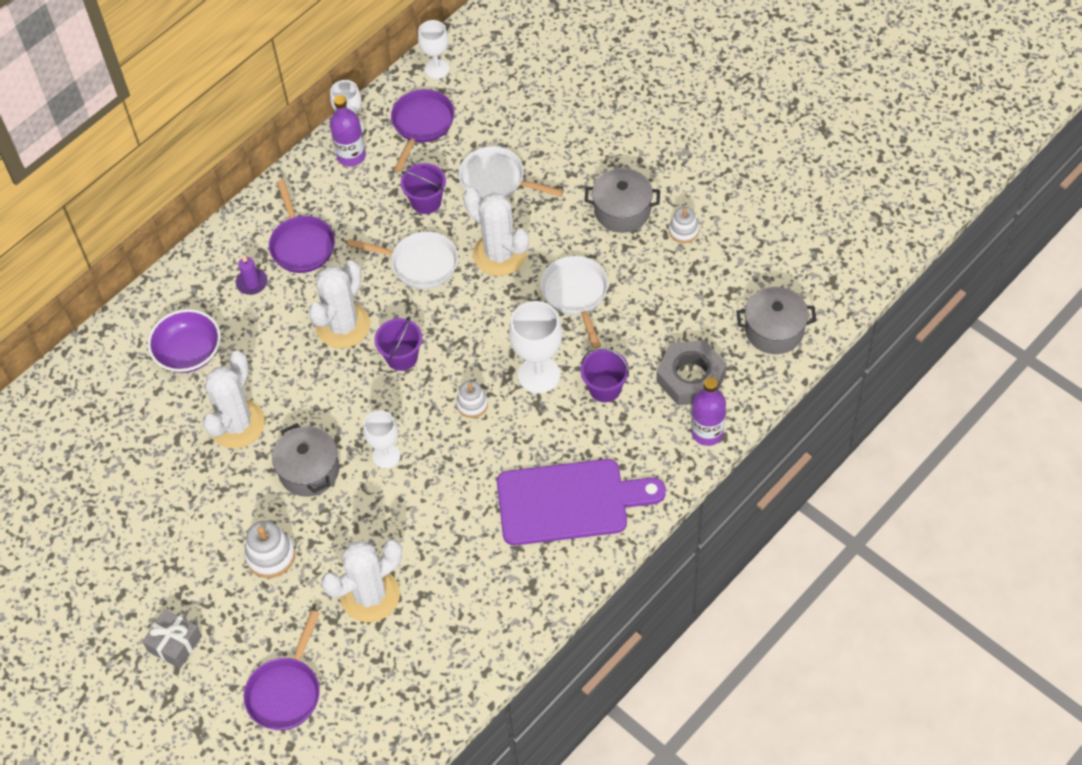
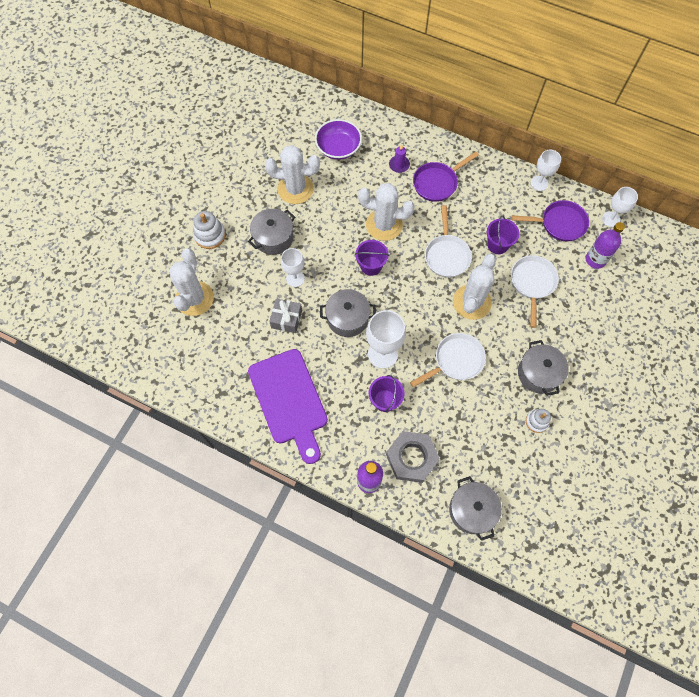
camera: 70 degrees right, 10 degrees up
grey gift [142,609,202,668] -> grey gift moved to [269,299,302,333]
purple pan [244,610,320,730] -> none
white cactus [321,539,402,622] -> white cactus turned 60 degrees clockwise [169,248,214,316]
purple bottle [330,95,366,167] -> purple bottle moved to [586,222,625,269]
white stacking toy [456,381,488,418] -> grey pot [320,289,376,337]

